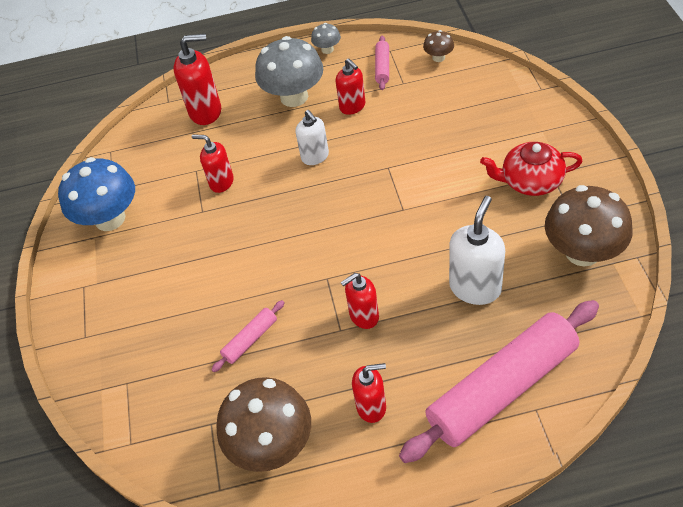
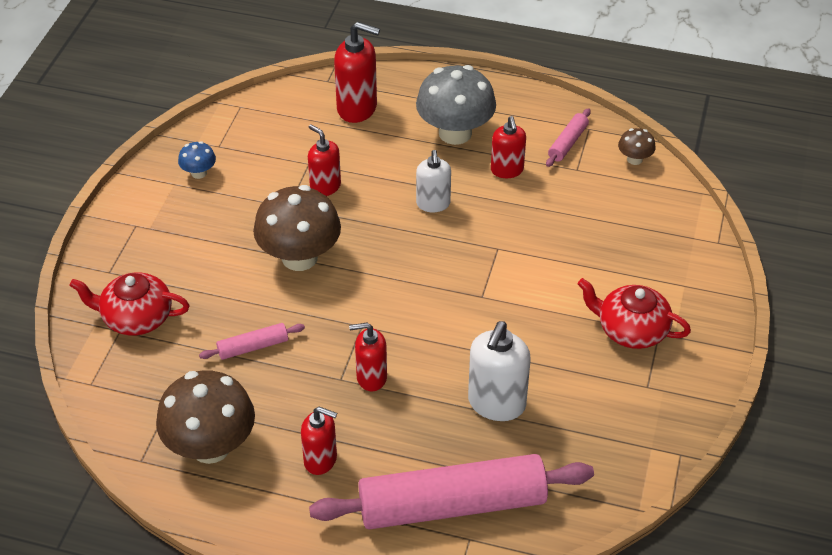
camera: 20 degrees right, 5 degrees down
blue mushroom [58,157,135,231] -> blue mushroom [178,141,216,179], size x0.46
grey mushroom [311,23,341,54] -> none
white soap dispenser [449,196,505,305] -> white soap dispenser turned 150 degrees clockwise [468,321,531,421]
brown mushroom [545,185,633,266] -> brown mushroom moved to [253,185,341,271]
none -> red teapot [69,272,190,336]

